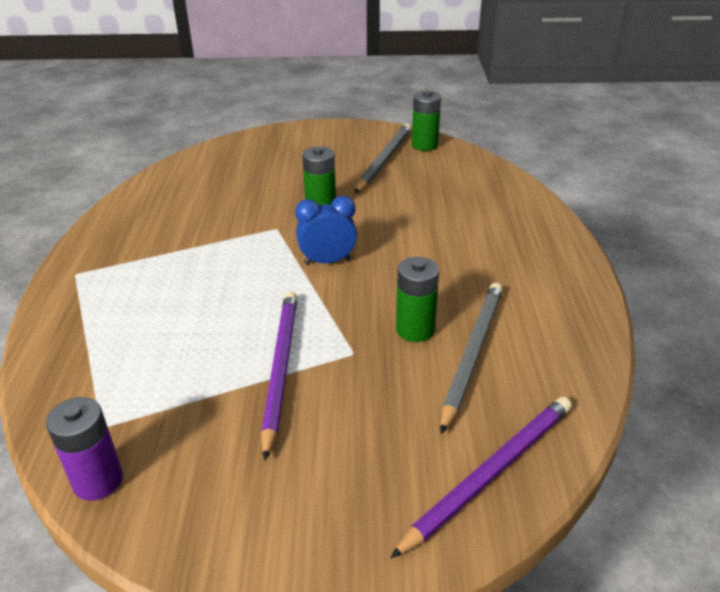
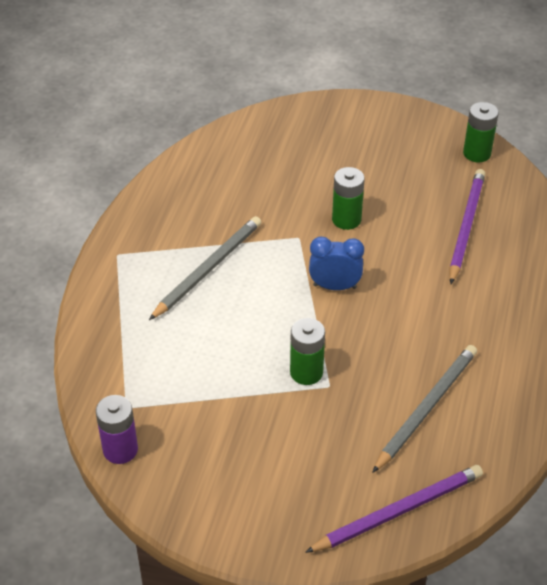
camera: 15 degrees right, 10 degrees up
purple pencil [261,291,297,460] -> purple pencil moved to [449,169,485,284]
grey pencil [355,123,411,193] -> grey pencil moved to [149,216,261,320]
green battery [396,257,439,342] -> green battery moved to [290,318,325,385]

